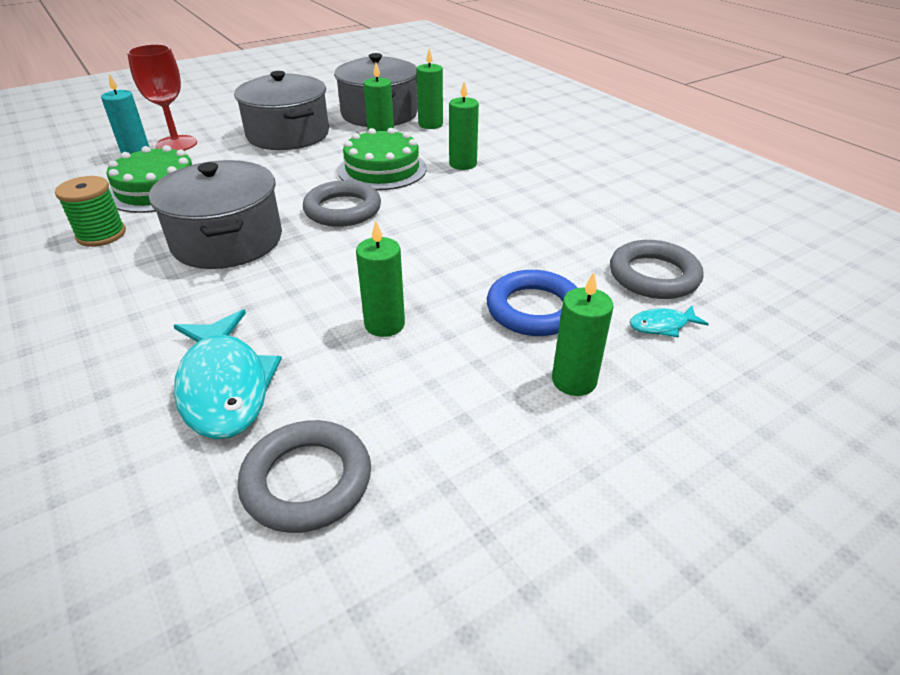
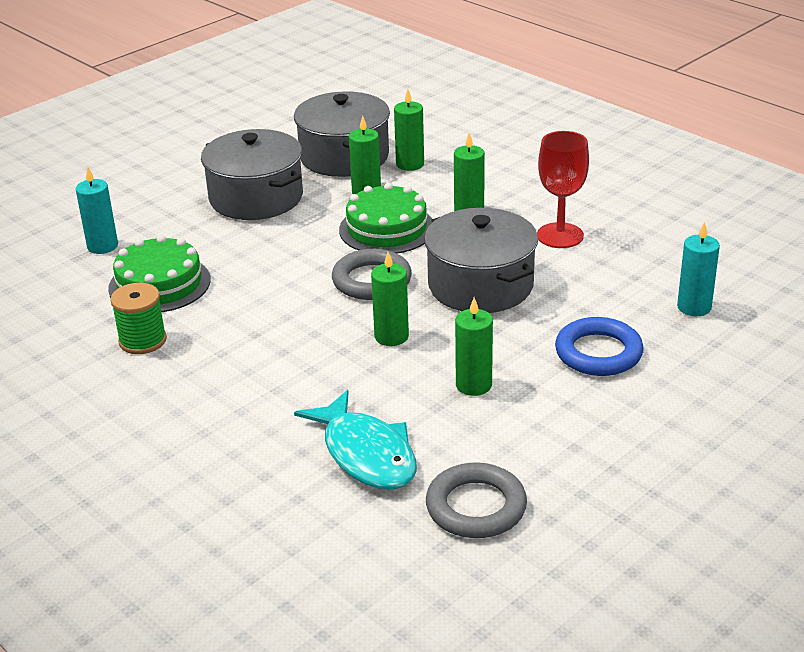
camera: 10 degrees left, 5 degrees down
red goblet [127,44,197,151] -> red goblet moved to [537,131,589,248]
grey pot [149,160,282,269] -> grey pot moved to [424,208,538,313]
green candle [552,272,613,396] -> green candle moved to [371,252,409,346]
grey ring [610,240,704,299] -> turquoise candle [677,222,720,316]
turquoise fish [630,306,709,338] -> none

